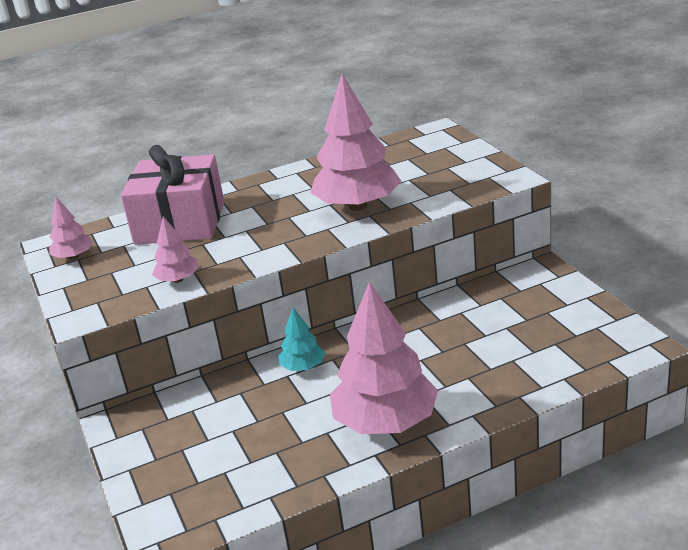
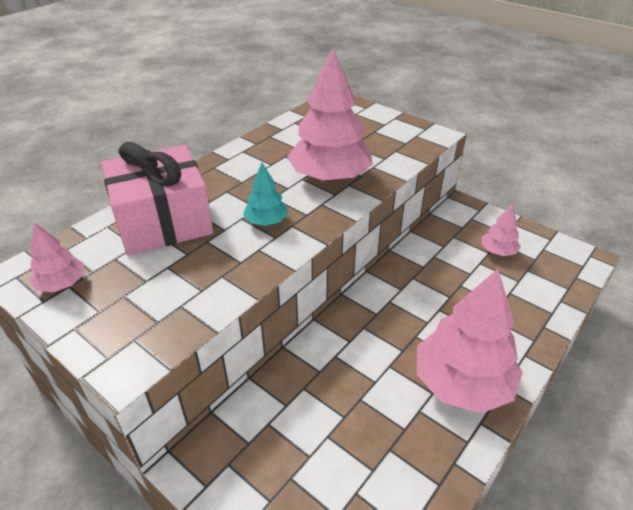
camera: 30 degrees left, 10 degrees up
pink tree [152,216,199,283] -> pink tree moved to [482,204,521,256]
turquoise tree [279,307,325,371] -> turquoise tree moved to [243,163,288,226]

